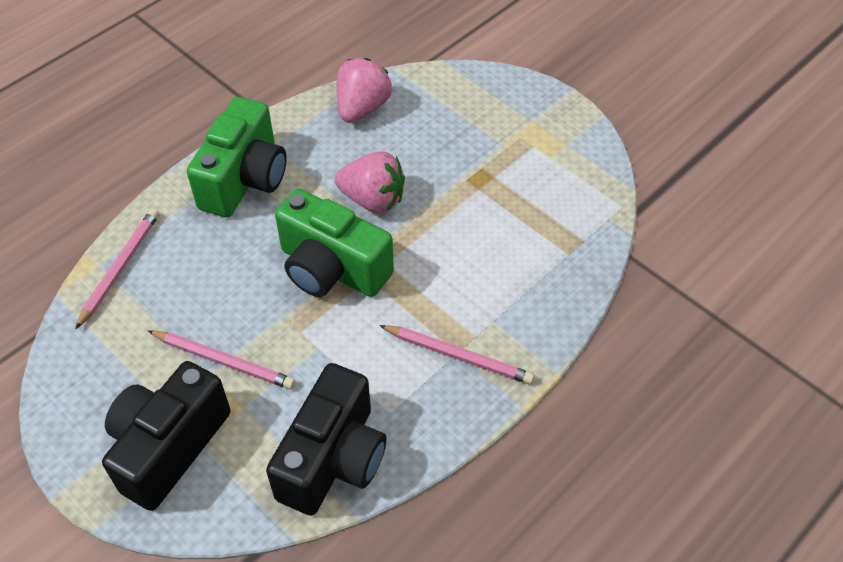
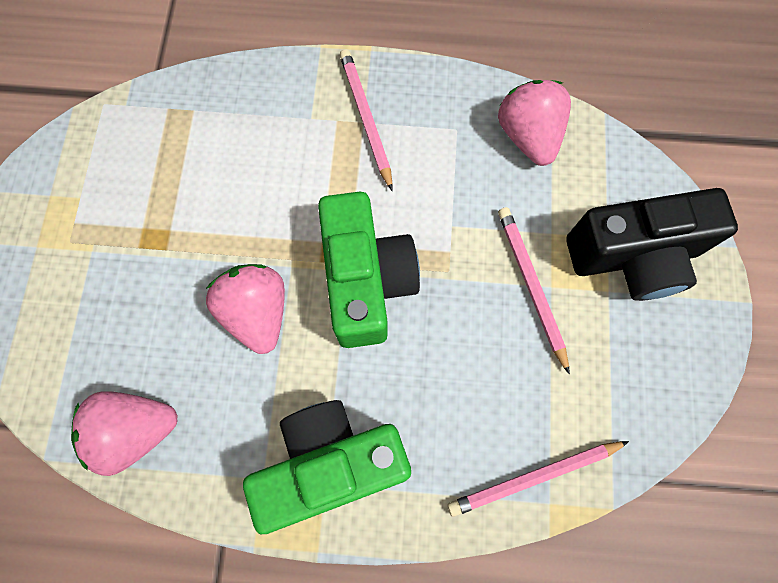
camera: 130 degrees left, 20 degrees up
black camera [266,363,386,516] -> pink strawberry [498,80,571,166]

